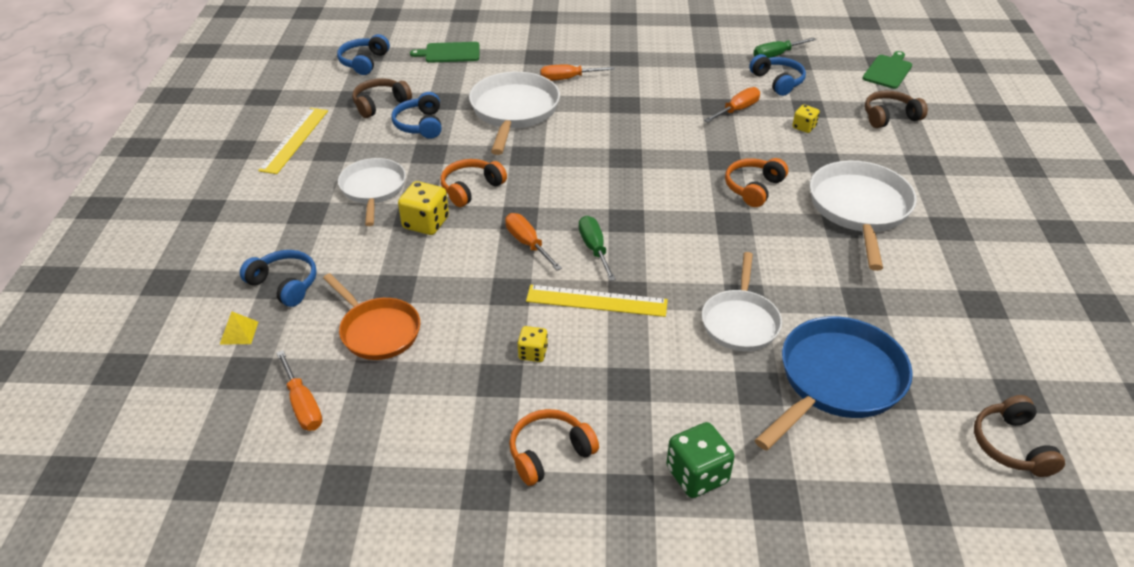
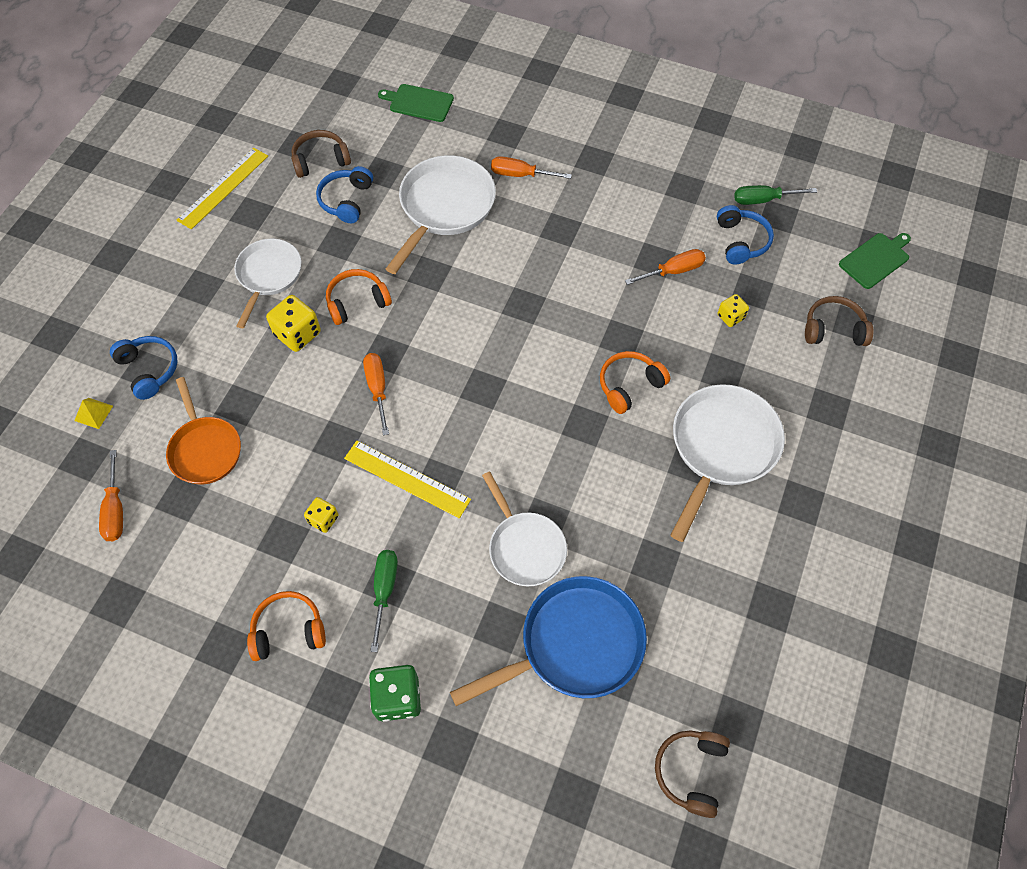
camera: 20 degrees right, 20 degrees up
blue headphones [337,34,390,75] -> none
green screwdriver [579,216,616,281] -> green screwdriver moved to [370,550,398,652]
white pan [702,252,782,351] -> white pan turned 60 degrees counterclockwise [482,472,567,586]

